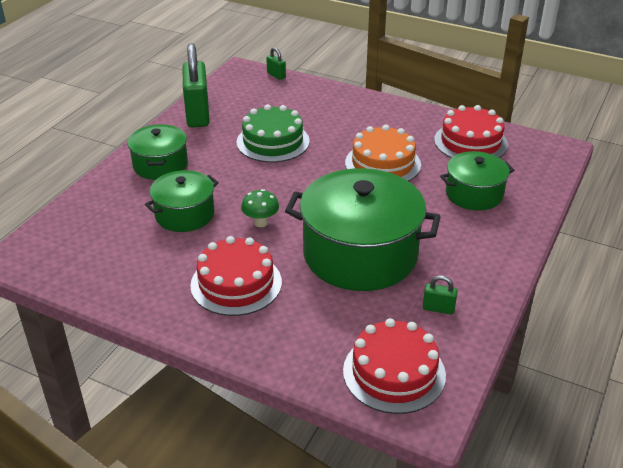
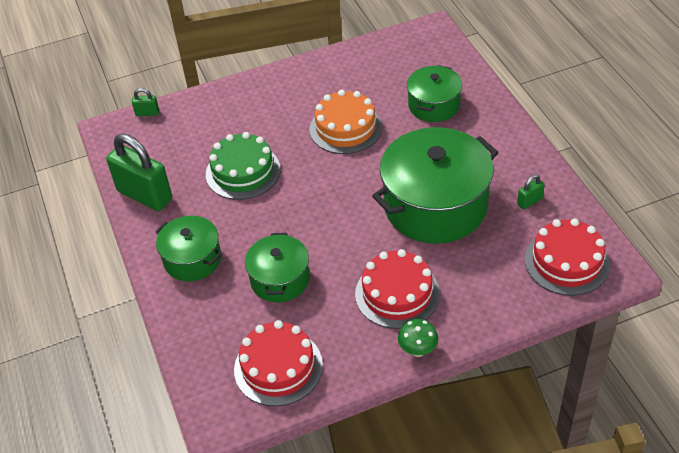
camera: 45 degrees left, 10 degrees up
green mushroom [241,189,279,227] -> green mushroom moved to [398,319,438,357]
red cake [434,105,508,158] -> red cake moved to [234,320,323,406]

